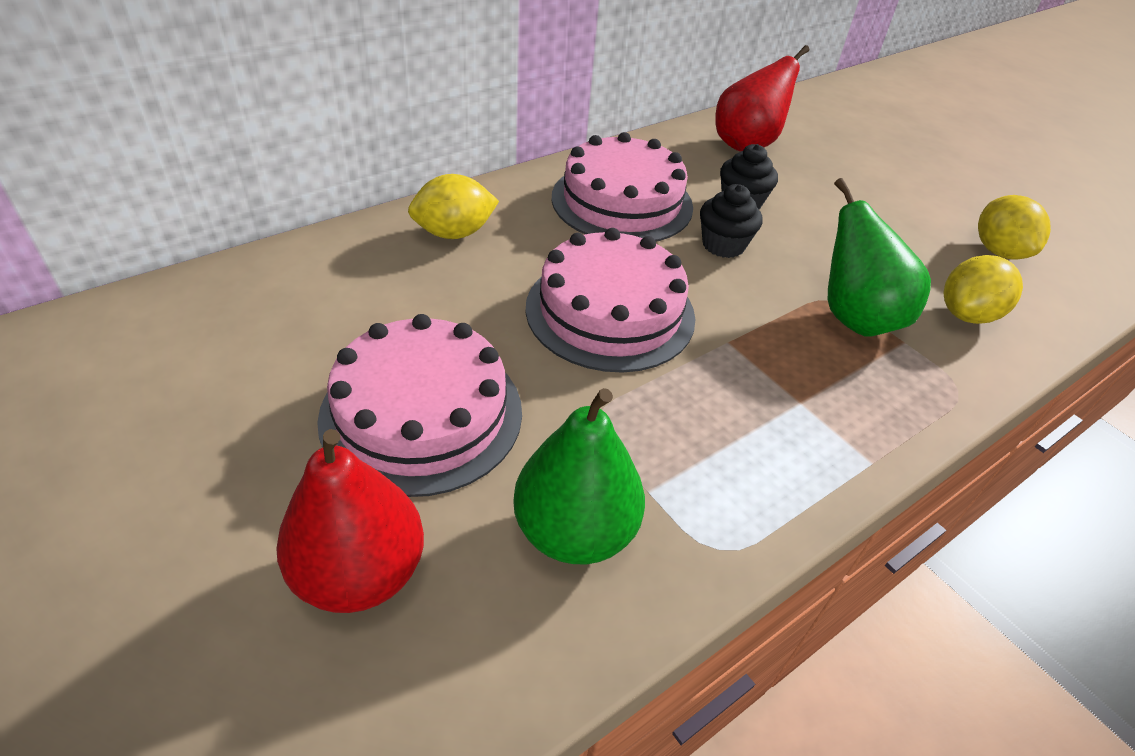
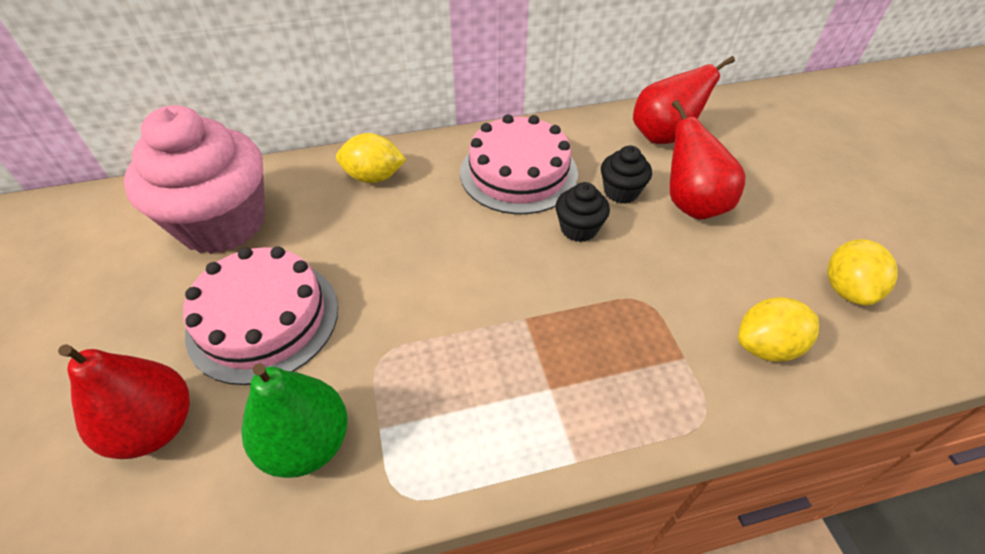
camera: 25 degrees right, 5 degrees up
pink cake [526,228,695,373] -> none
green pear [828,178,931,337] -> none
none -> pink cupcake [124,105,265,254]
none -> red pear [669,100,745,220]

